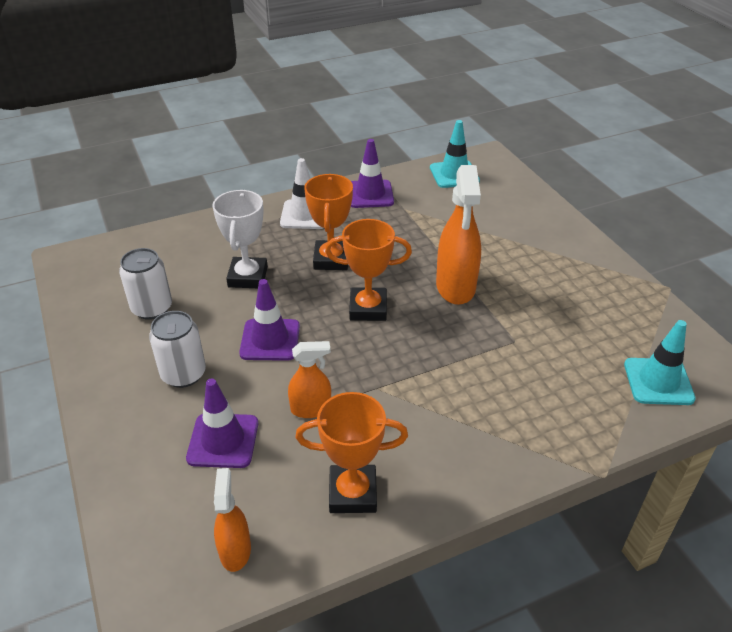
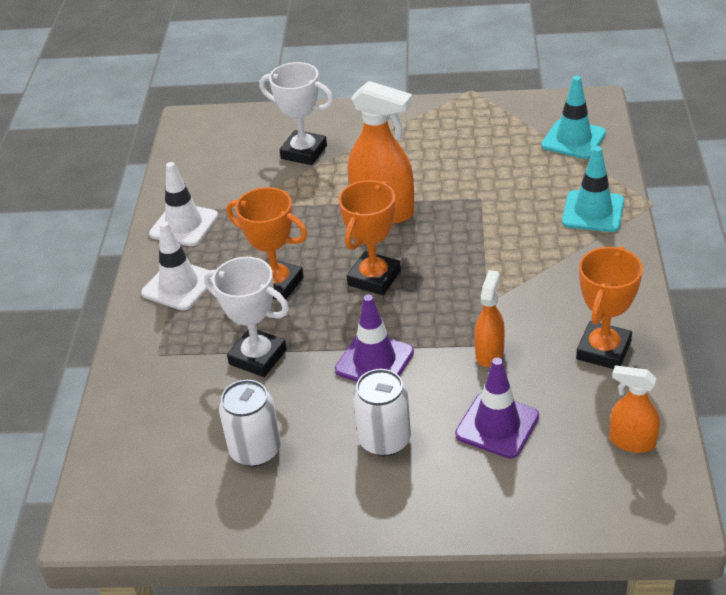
camera: 60 degrees left, 0 degrees up
purple traffic cone [351,139,394,208] -> white traffic cone [149,162,218,246]
turquoise traffic cone [430,120,480,188] -> turquoise traffic cone moved to [562,146,624,232]
none -> white trophy [259,62,334,165]

